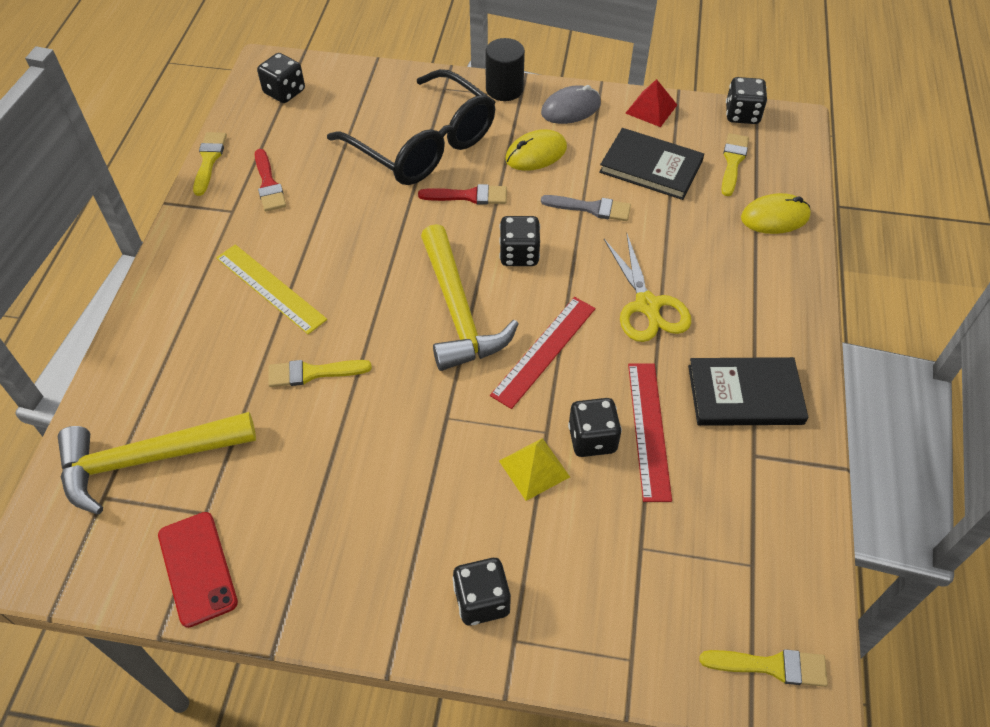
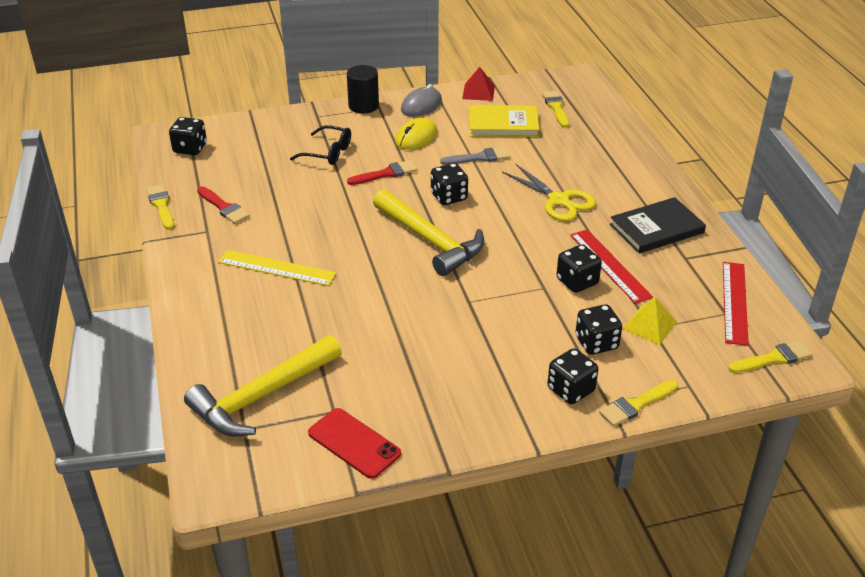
camera: 25 degrees left, 15 degrees down
yellow brush [268,360,372,387] -> yellow brush moved to [599,380,678,426]
black glasses [327,69,495,185] -> black glasses [290,125,351,165], size x0.49
red ruler [490,297,596,409] -> red ruler moved to [723,262,749,346]
yellow pyramid [499,438,570,501] -> yellow pyramid moved to [623,297,677,345]
black book [599,128,704,200] -> yellow book [469,105,539,137]
black dice [726,77,767,124] -> black dice moved to [576,304,622,355]
yellow mouse [741,193,811,234] -> none

